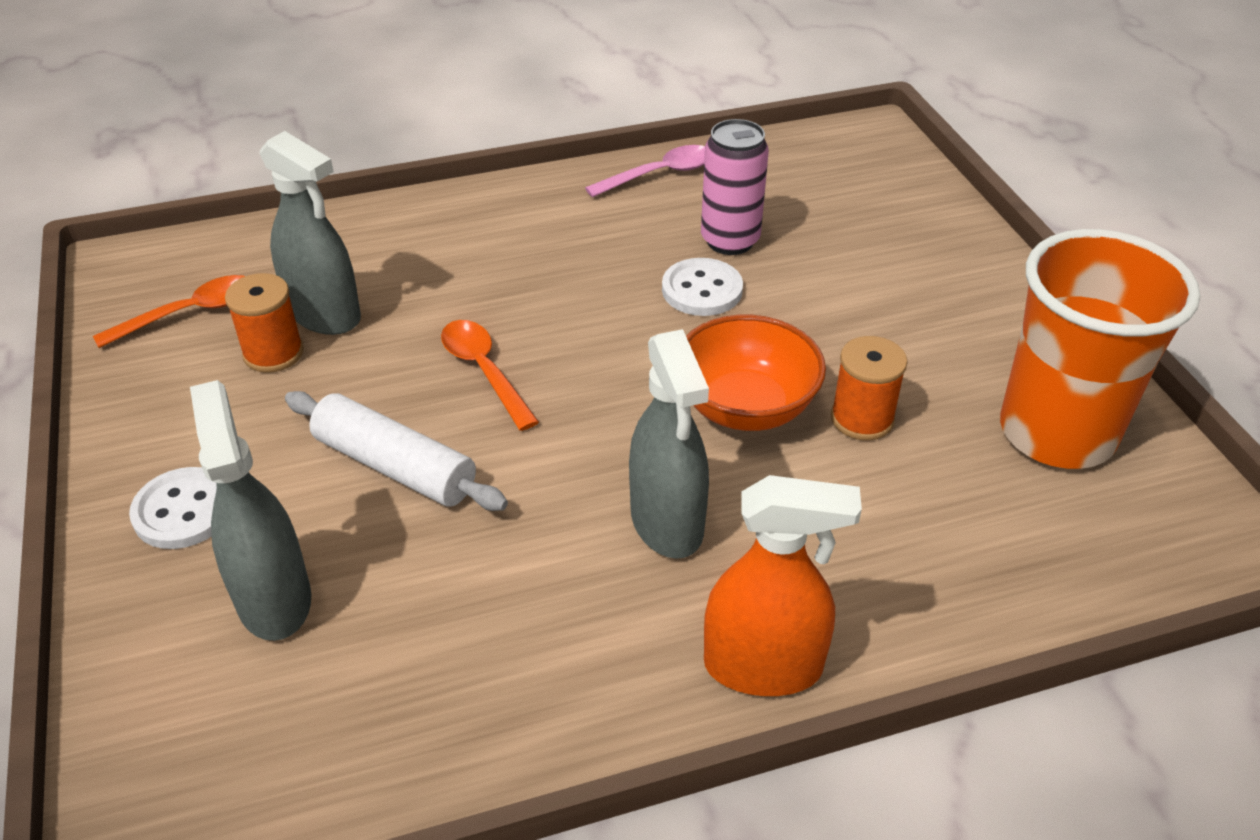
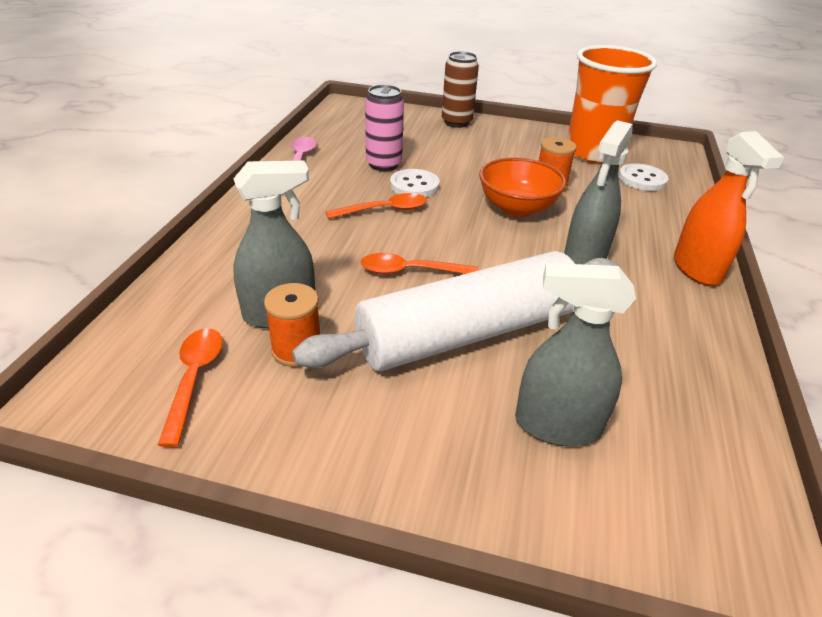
camera: 60 degrees left, 5 degrees down
white button [129,467,217,549] -> white button moved to [619,164,668,191]
white rolling pin [285,391,508,511] -> white rolling pin [292,251,618,371], size x1.75
grey spray bottle [629,329,709,559] -> grey spray bottle turned 105 degrees clockwise [564,120,633,264]
orange spray bottle [704,475,862,696] -> orange spray bottle turned 135 degrees clockwise [674,131,784,286]
none -> orange spoon [326,193,427,219]
none -> brown can [442,51,479,128]

